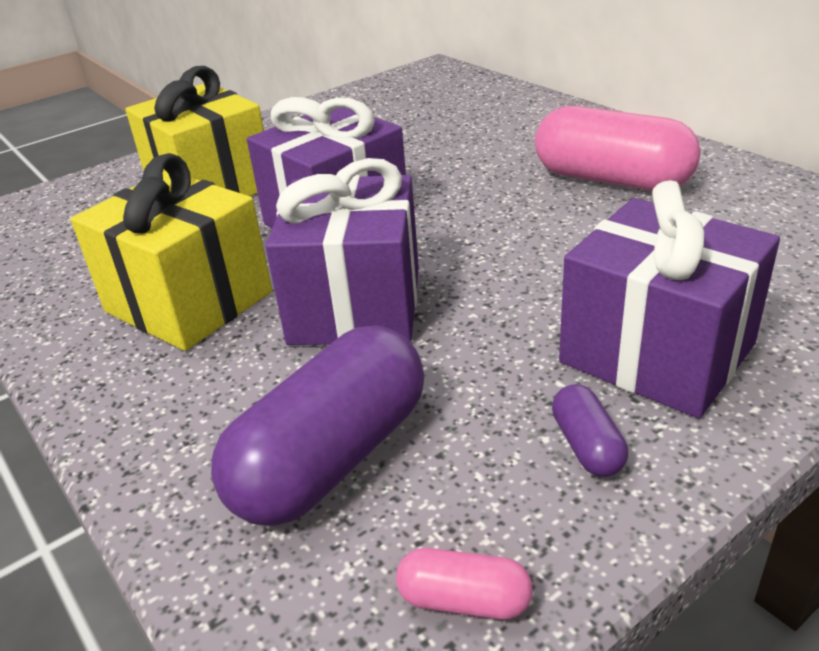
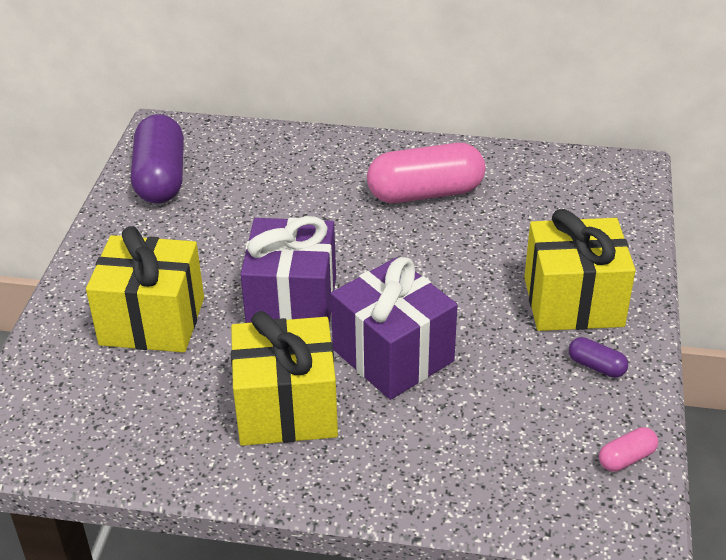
camera: 45 degrees left, 5 degrees up
purple capsule [211,325,424,526] -> purple capsule moved to [131,114,184,204]
purple gift [559,180,780,418] -> yellow gift [524,209,636,331]

